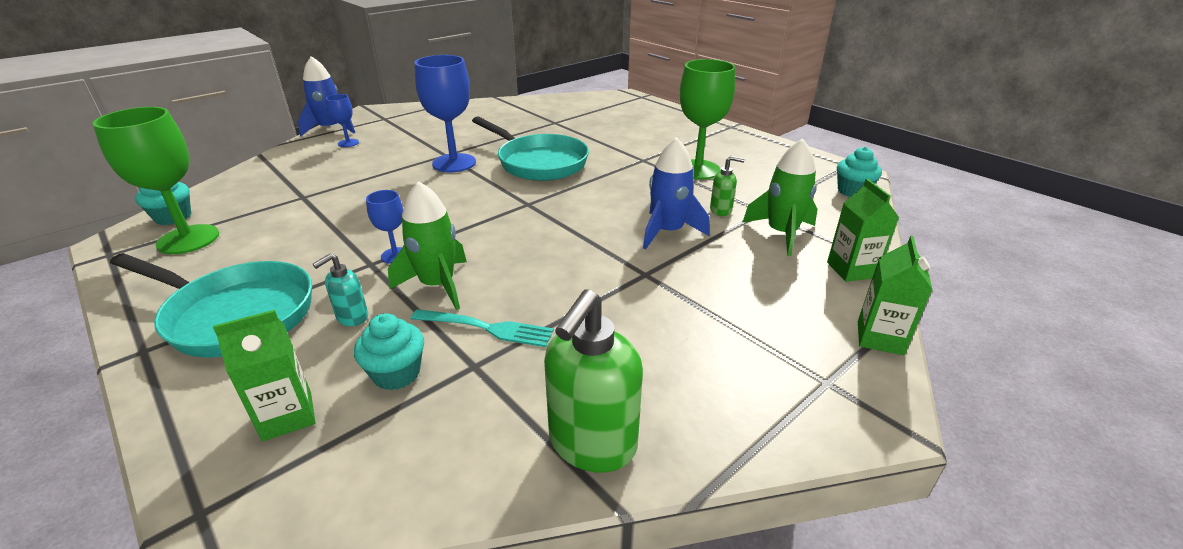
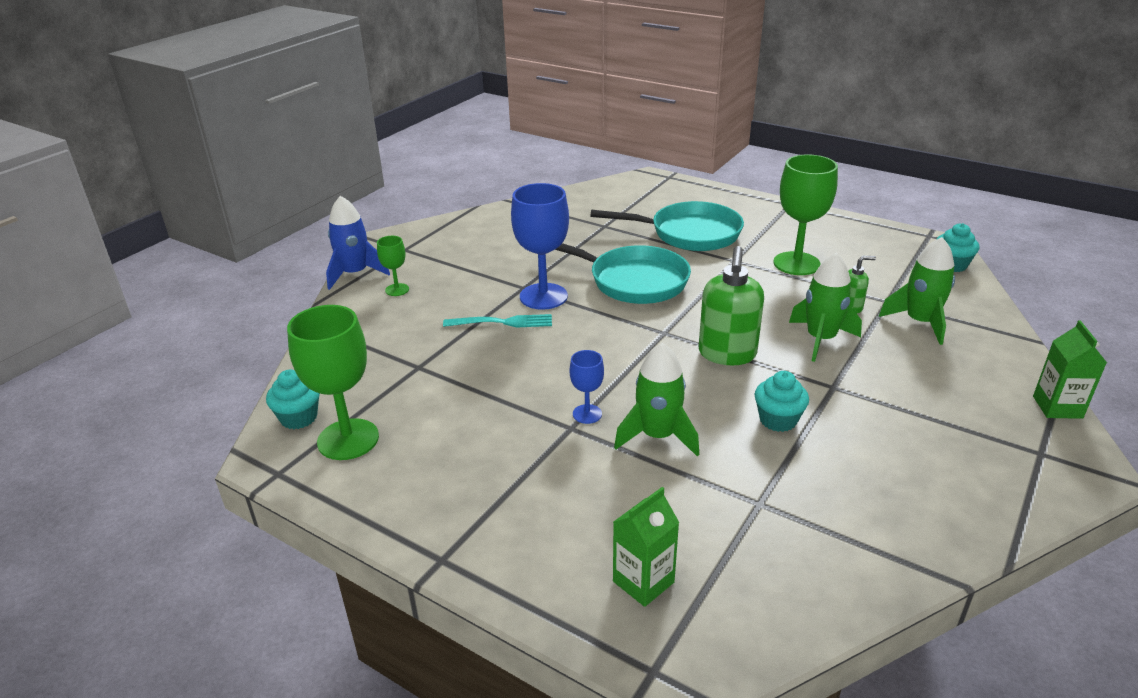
camera: 15 degrees left, 0 degrees up
turquoise pan [110,253,312,358] -> turquoise pan moved to [590,201,744,251]
turquoise soap dispenser [312,253,368,326] -> none
blue goblet [325,94,359,147] -> green goblet [377,236,409,296]
turquoise cupcake [354,313,424,390] -> turquoise cupcake moved to [755,371,809,432]
turquoise fork [411,309,554,347] -> turquoise fork moved to [443,314,552,327]
green soap dispenser [544,289,643,472] -> green soap dispenser moved to [699,246,764,365]
blue rocket [643,137,710,249] -> green rocket [789,253,862,362]
green carton [827,179,899,282] -> none

